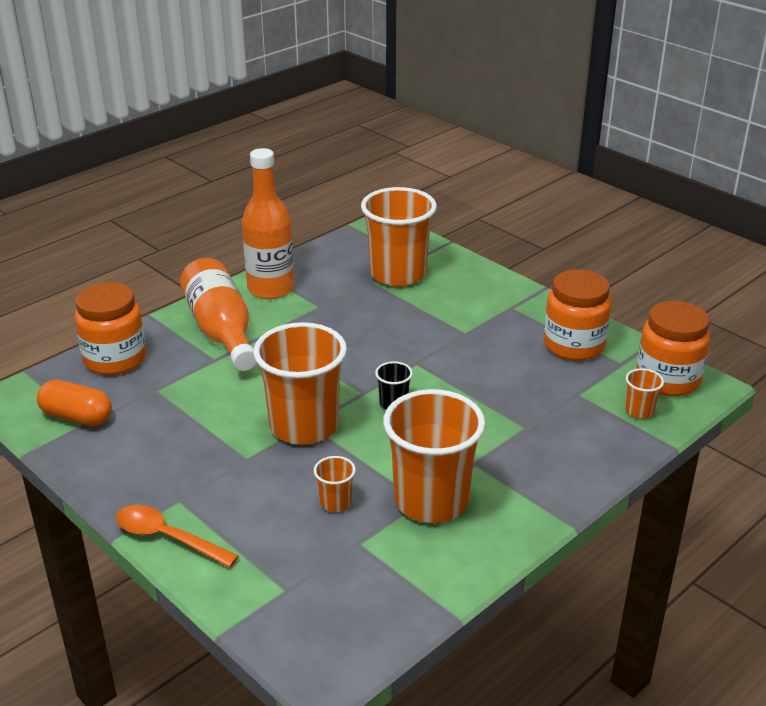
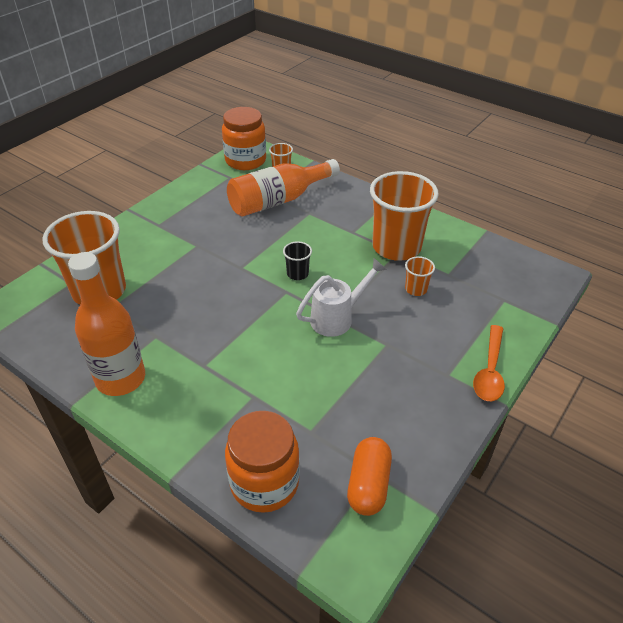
camera: 100 degrees left, 10 degrees up
orange bottle [180,258,257,371] -> orange bottle moved to [227,159,340,217]
orange cup [253,322,347,445] -> white watering can [296,258,387,337]
orange jar [544,269,611,361] -> none

